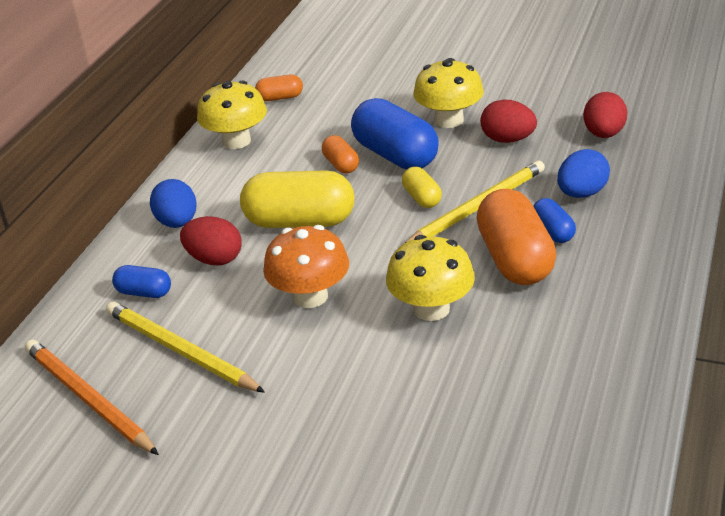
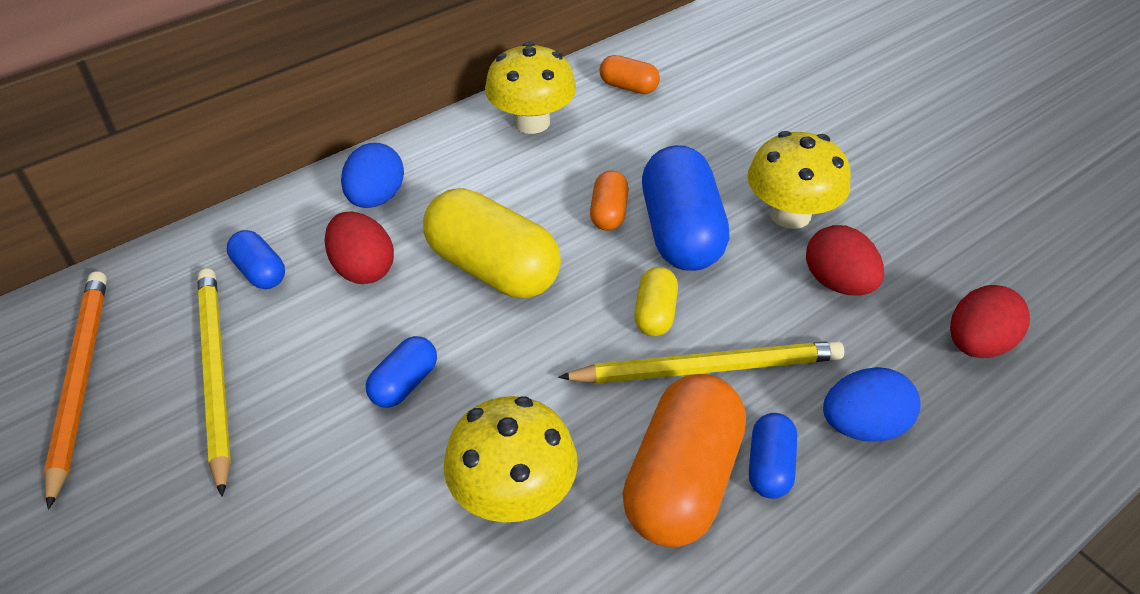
camera: 30 degrees right, 10 degrees up
orange mushroom [263,225,349,308] -> blue capsule [366,336,437,408]

